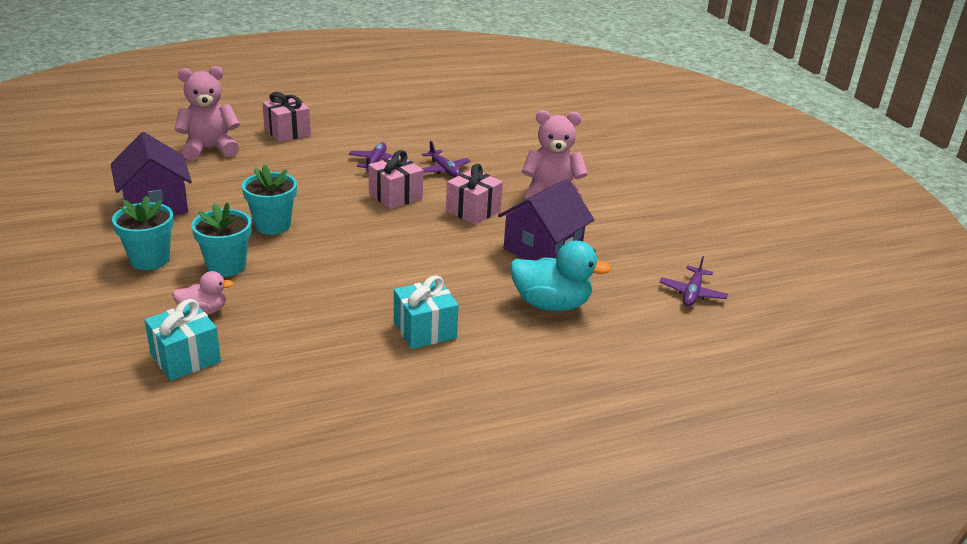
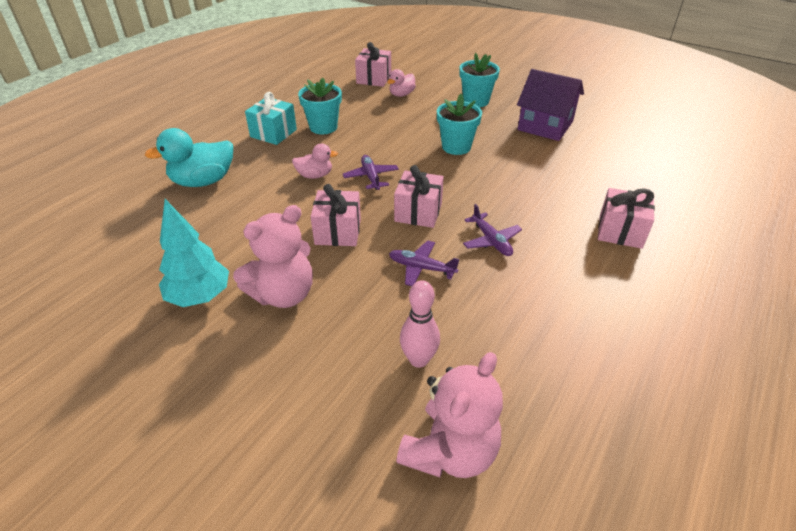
camera: 145 degrees right, 10 degrees up
turquoise gift [144,299,221,381] -> pink gift [355,42,391,87]
pink teddy bear [175,66,240,160] -> pink teddy bear moved to [396,352,503,478]
turquoise flower pot [191,202,252,277] -> turquoise flower pot moved to [298,78,342,134]
purple house [498,179,594,260] -> none
purple plane [660,256,728,307] -> purple plane moved to [343,155,399,190]
none -> turquoise tree [159,199,229,307]
none -> pink duck [292,144,338,179]
none -> pink bowling pin [400,280,440,368]

